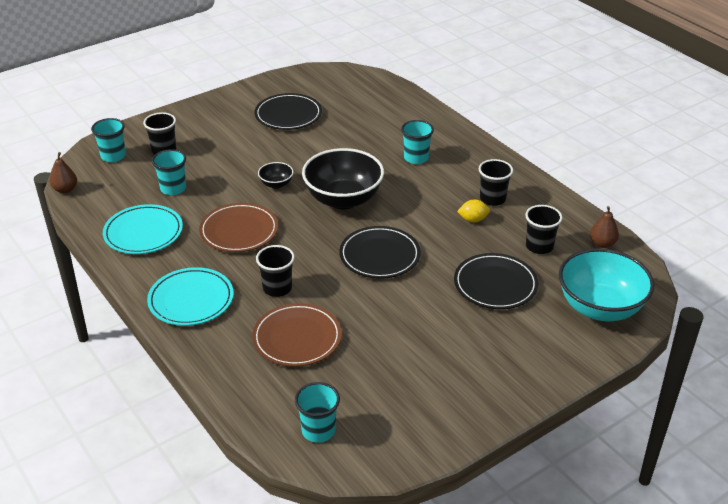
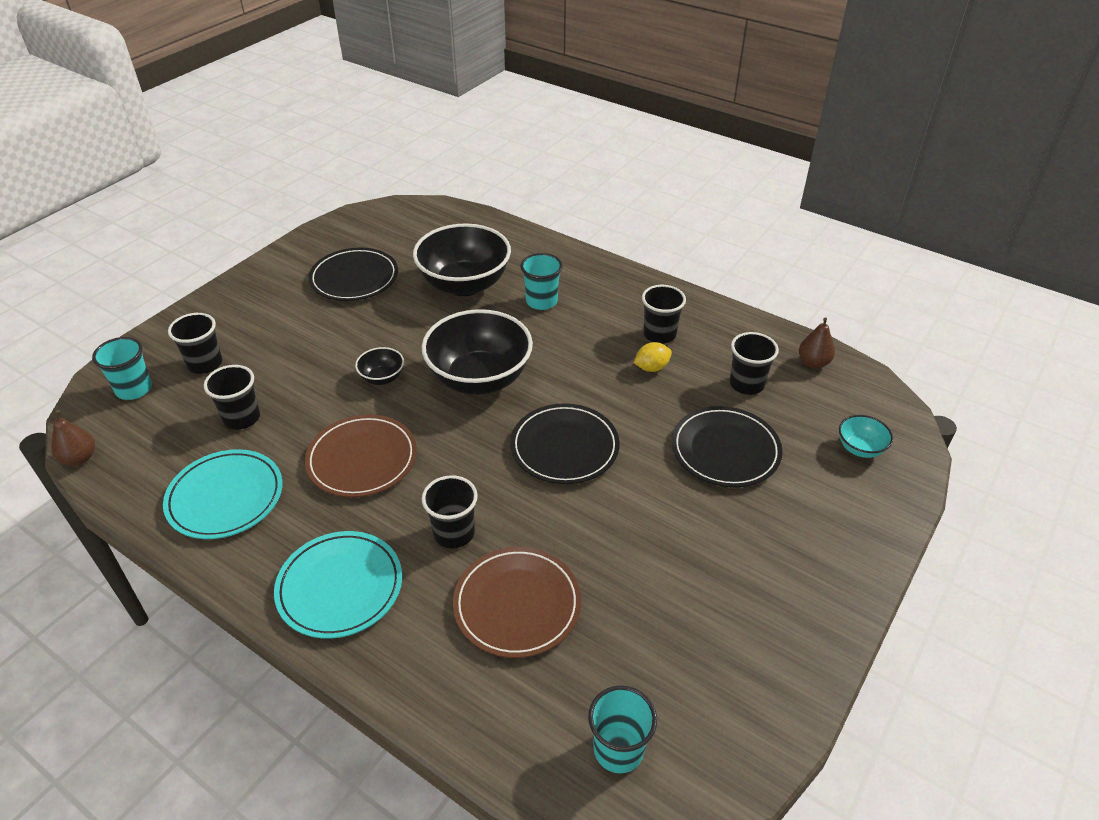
camera: 20 degrees left, 5 degrees up
turquoise cup [152,149,186,195] -> black cup [204,365,260,430]
turquoise bowl [559,248,654,321] -> turquoise bowl [839,415,893,458], size x0.45
none -> black bowl [413,223,511,296]

